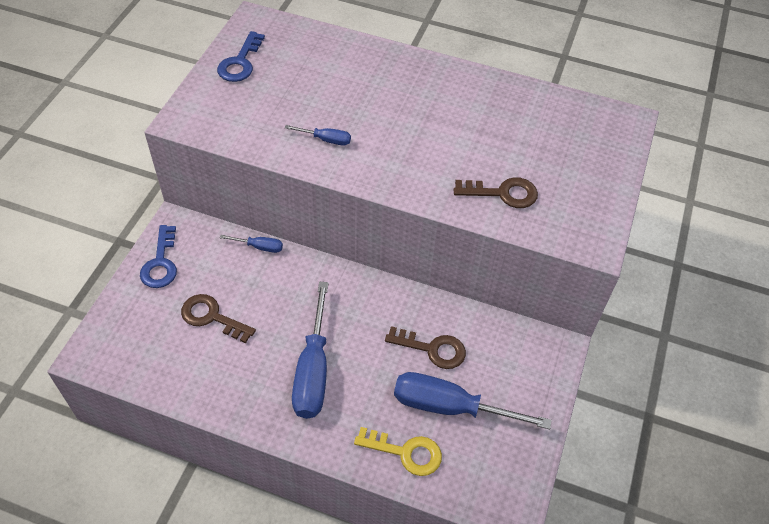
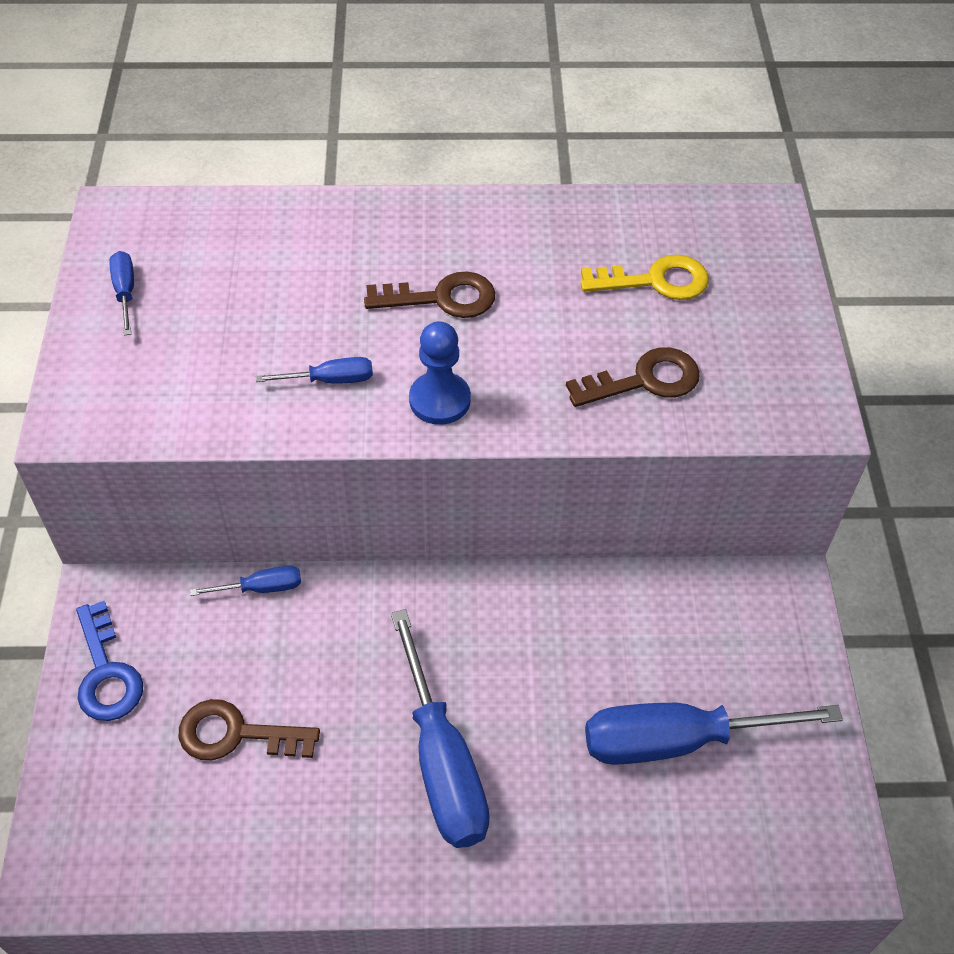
camera: 20 degrees left, 0 degrees up
blue key [217,31,265,82] -> blue screwdriver [109,251,134,336]
yellow key [354,427,442,476] -> yellow key moved to [580,255,709,300]
brown key [385,326,466,369] -> brown key moved to [364,271,495,318]
none -> blue pawn [409,321,471,425]

